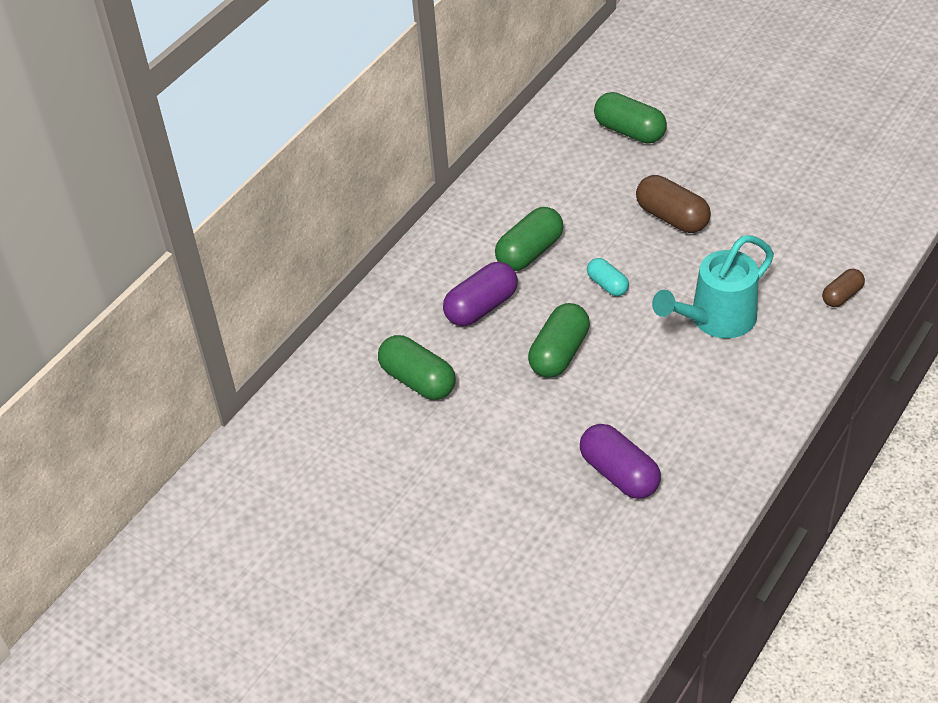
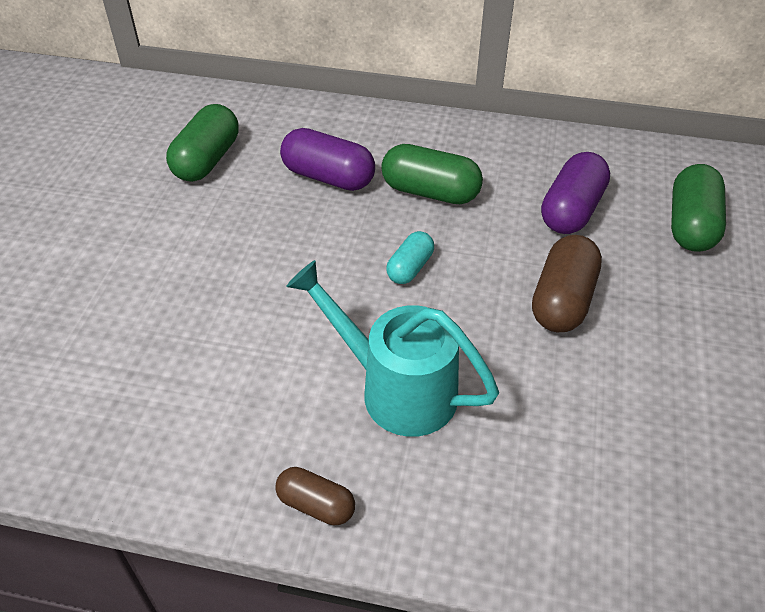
camera: 65 degrees right, 0 degrees up
green capsule [528,303,590,378] -> none
purple capsule [580,424,661,499] -> purple capsule moved to [541,152,610,234]
brown capsule [822,269,865,307] -> brown capsule moved to [275,467,355,525]

